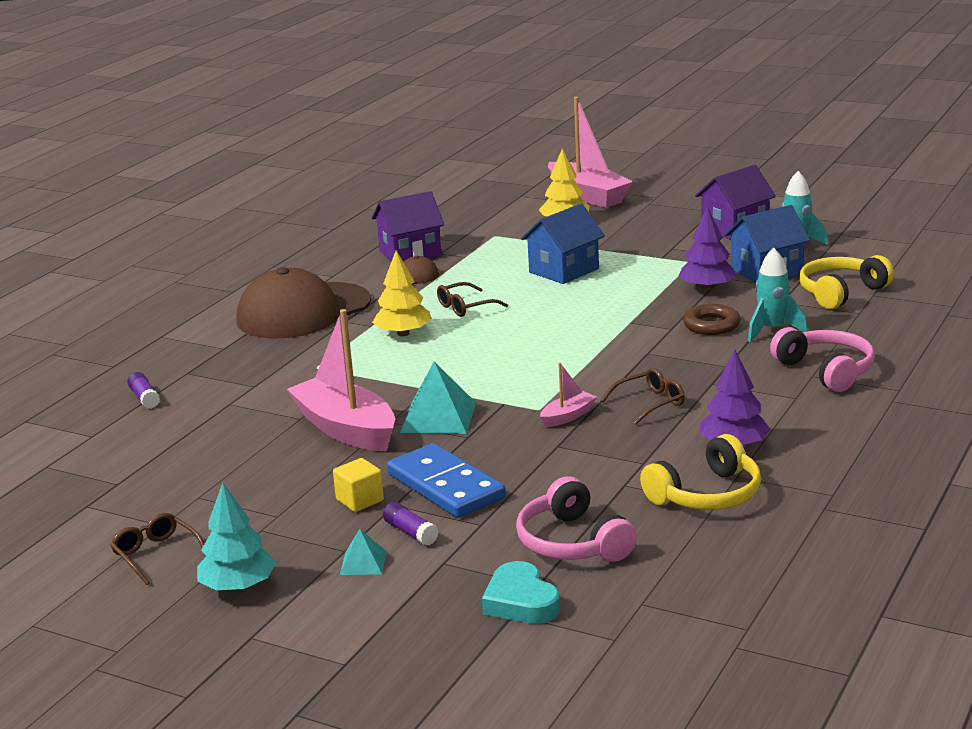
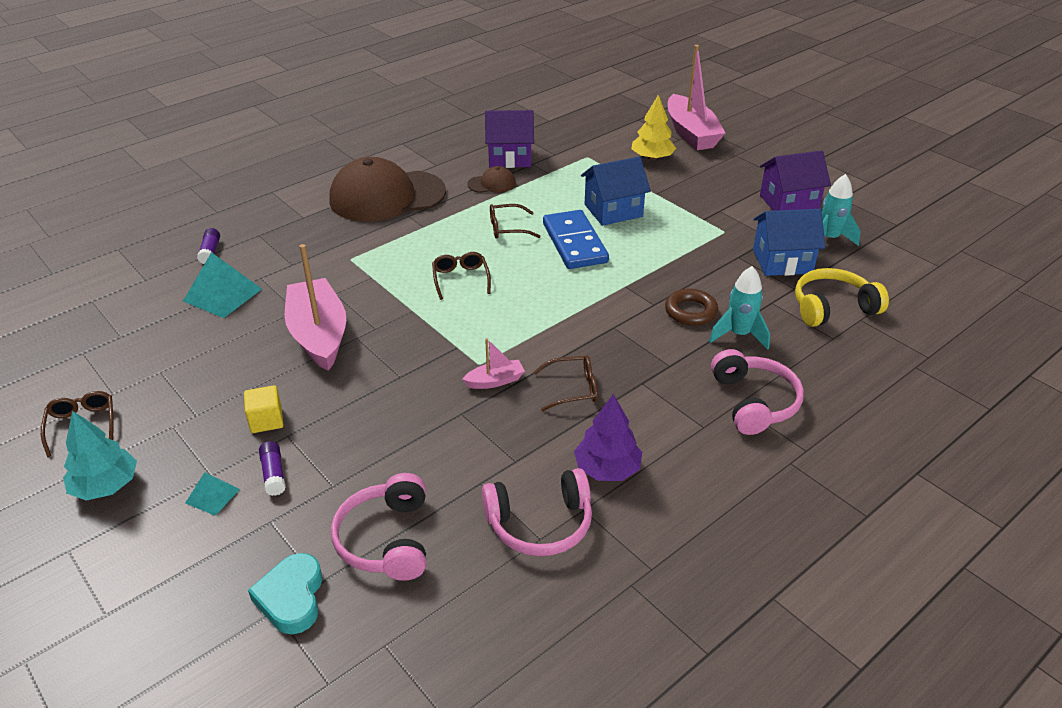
camera: 20 degrees right, 15 degrees up
yellow tree [372,250,432,336] -> none
blue domino [387,443,506,518] -> blue domino moved to [543,210,609,269]
turquoise pyramid [400,361,476,434] -> turquoise pyramid moved to [183,252,262,318]
yellow headphones [640,434,761,510] -> pink headphones [482,468,592,556]
purple tree [679,206,737,291] -> none
none -> brown glasses [432,252,491,300]

